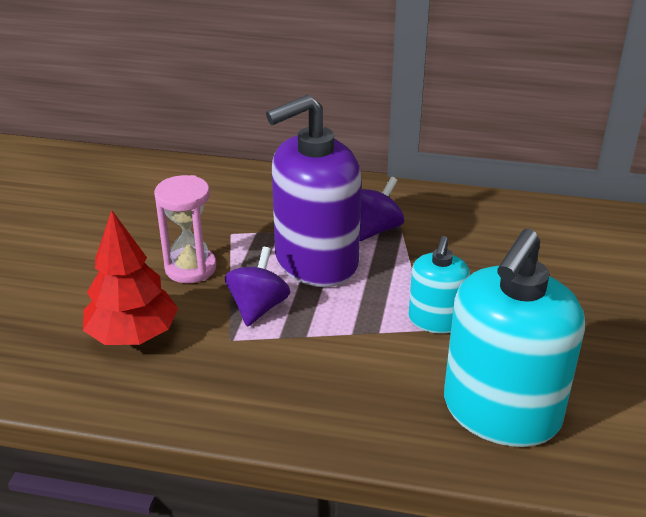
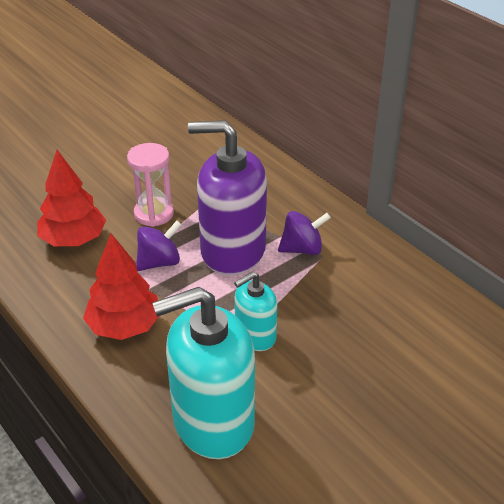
camera: 40 degrees right, 5 degrees up
none -> red tree [83,234,159,340]

